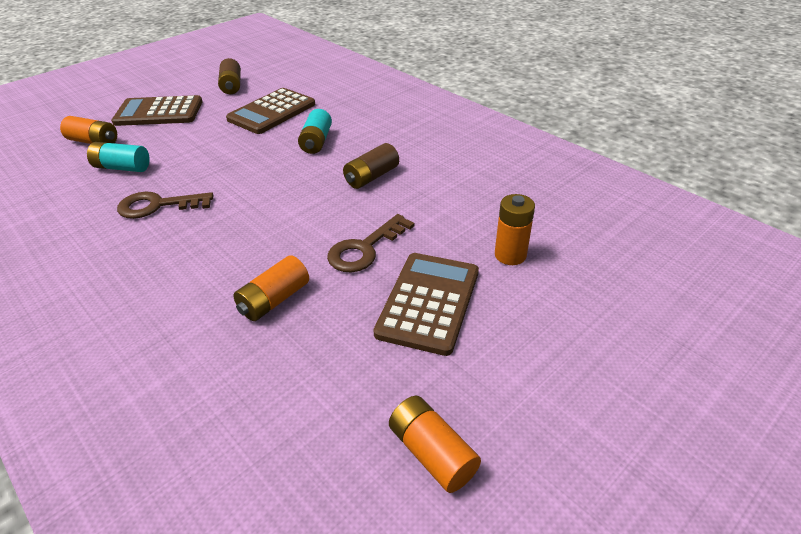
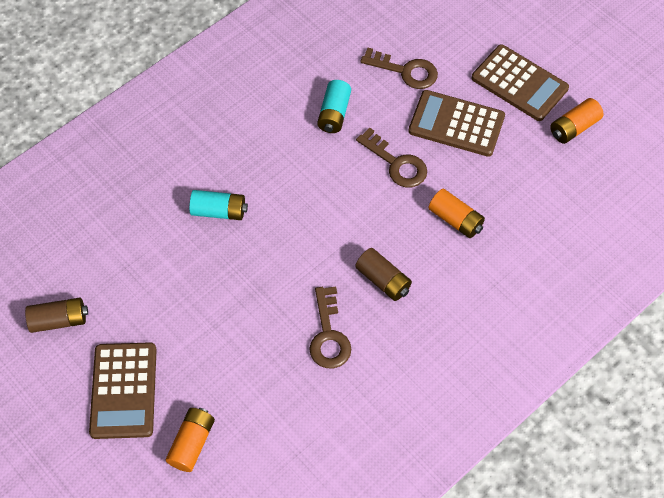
camera: 90 degrees left, 20 degrees up
turquoise battery [87,142,150,172] -> turquoise battery moved to [317,80,351,133]
brown calculator [226,88,315,134] -> brown calculator moved to [472,44,569,121]
brown battery [343,143,399,189] -> brown battery moved to [355,248,412,301]
orange battery [495,194,535,265] -> brown key [360,48,438,89]

